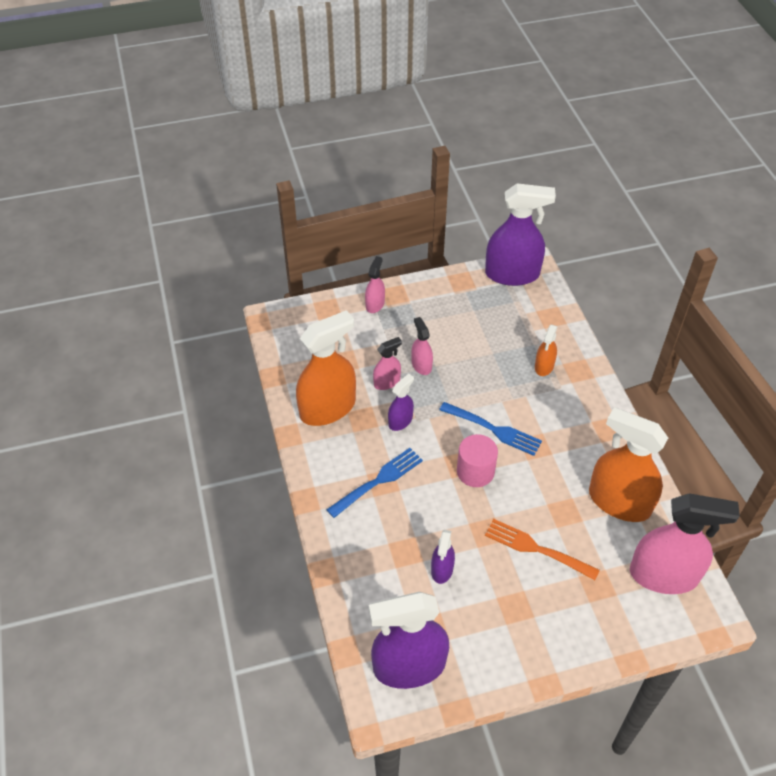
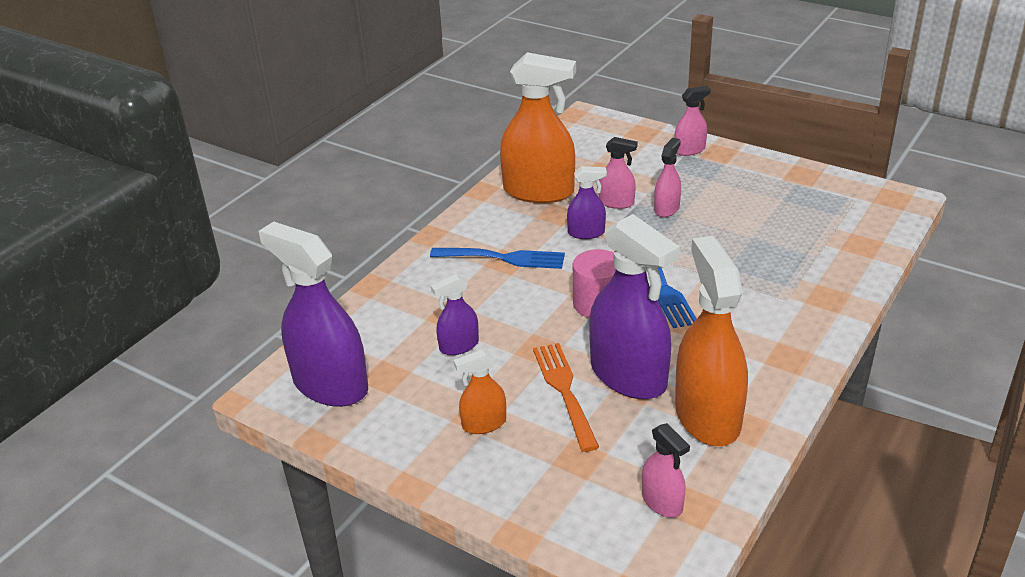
camera: 50 degrees right, 15 degrees down
purple spray bottle [485,183,556,286] -> purple spray bottle moved to [589,214,680,399]
orange spray bottle [535,325,557,376] -> orange spray bottle moved to [454,350,506,434]
pink spray bottle [630,493,740,594] -> pink spray bottle [642,423,690,518], size x0.49

